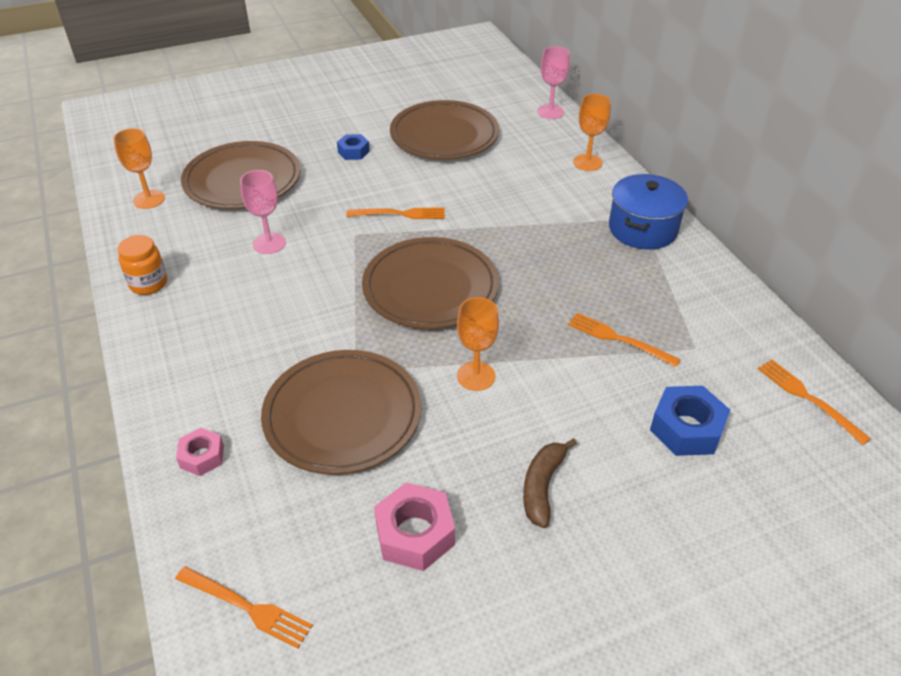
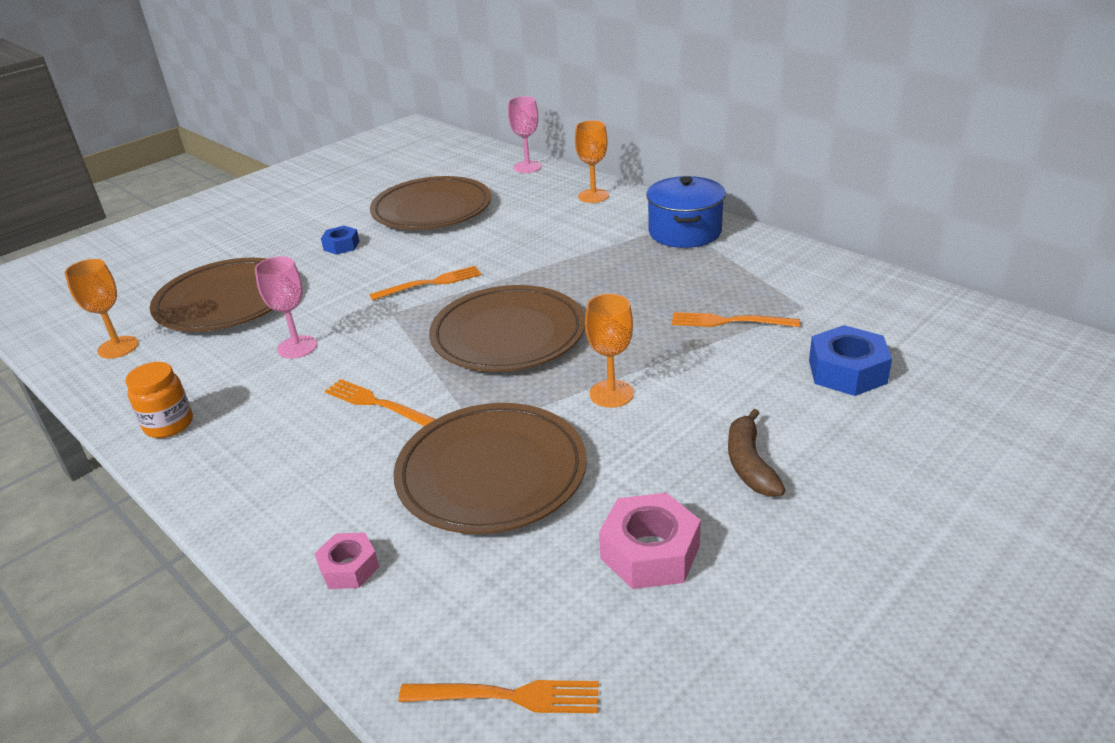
camera: 20 degrees left, 10 degrees down
orange fork [758,359,871,445] -> orange fork moved to [325,379,435,426]

